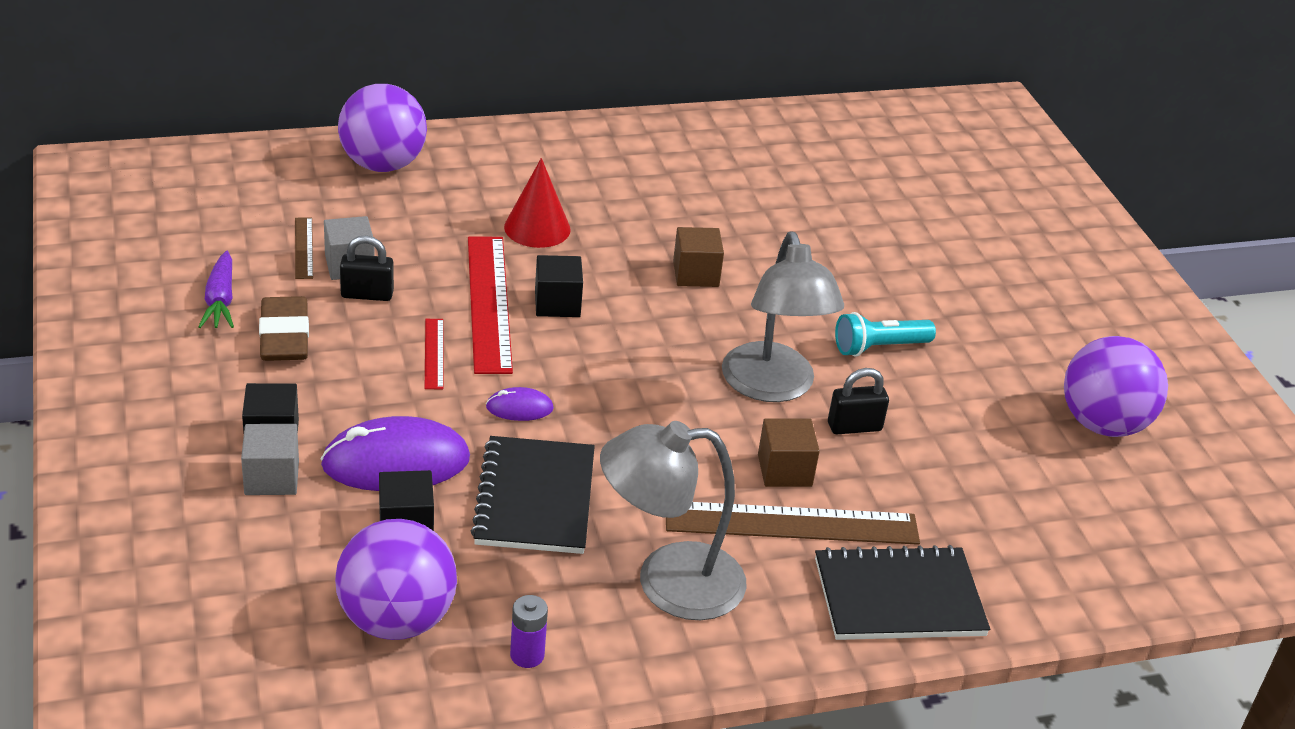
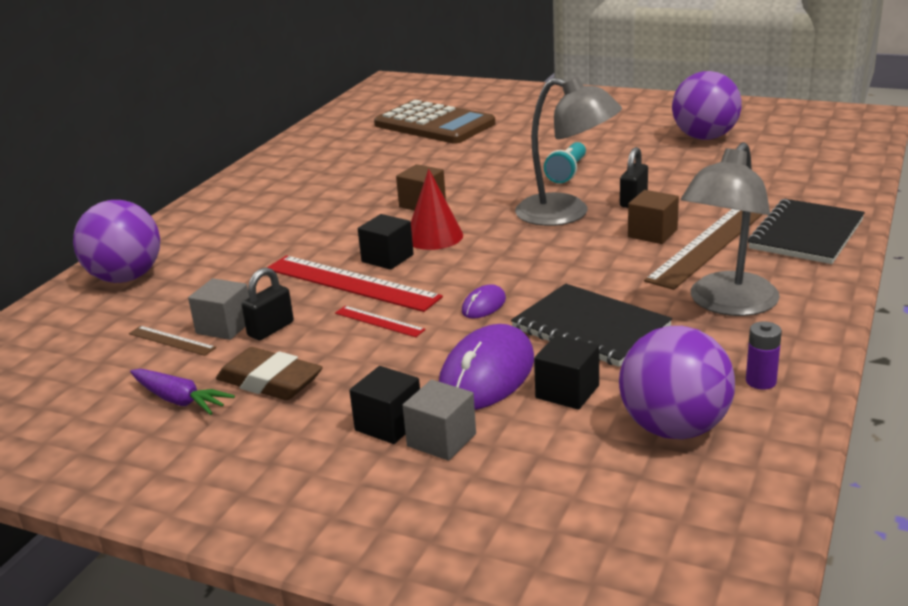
camera: 45 degrees left, 10 degrees down
red cone [504,158,571,248] -> red cone moved to [411,169,463,250]
none -> brown calculator [374,100,495,144]

